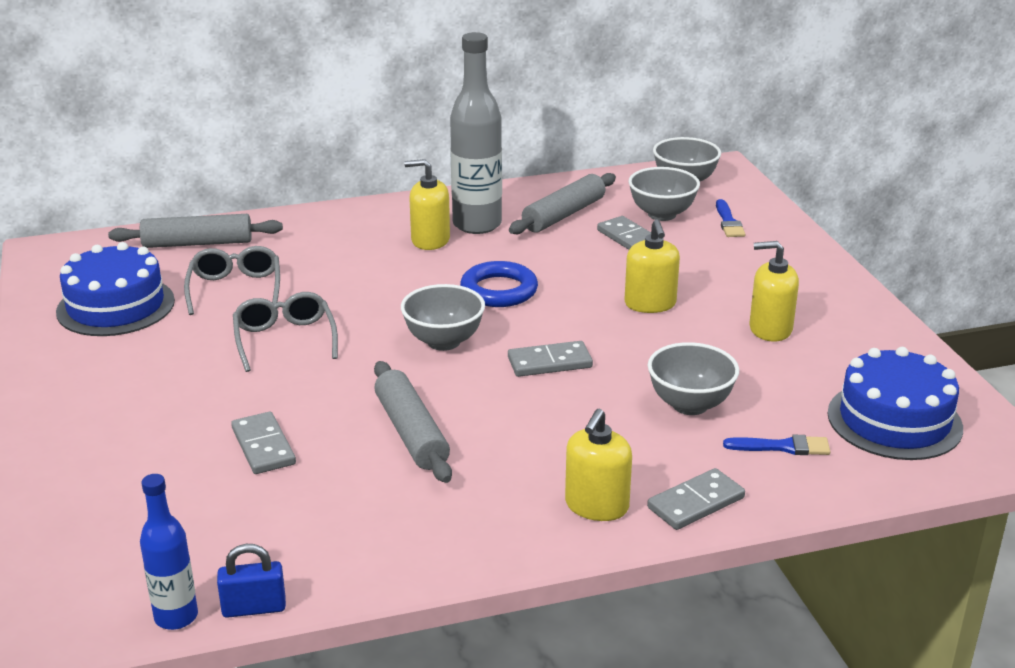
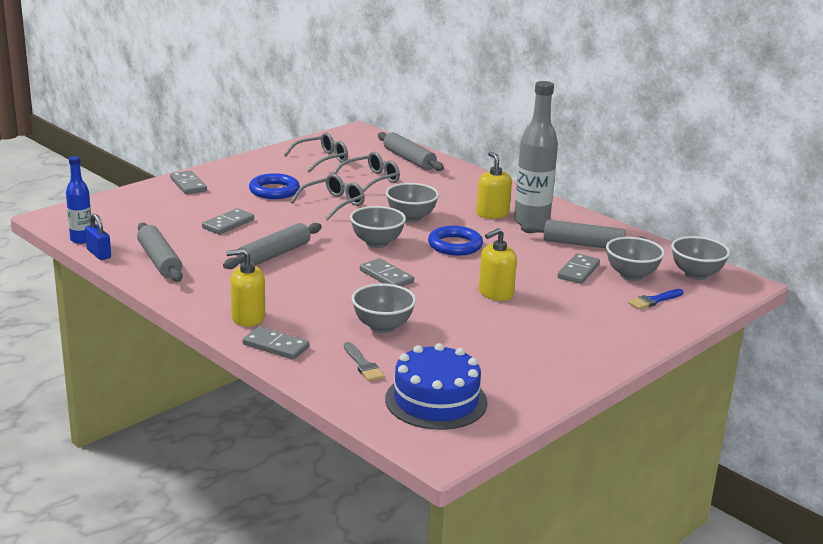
camera: 60 degrees right, 5 degrees down
blue cake [56,242,175,336] -> grey glasses [284,132,348,172]
blue brush [723,434,830,455] -> grey brush [344,342,385,382]
yellow soap dispenser [749,241,799,341] -> none
none -> grey rolling pin [137,223,183,282]
none -> grey domino [170,170,207,194]
none -> blue ring [249,173,300,199]
none -> grey bowl [386,183,439,222]

